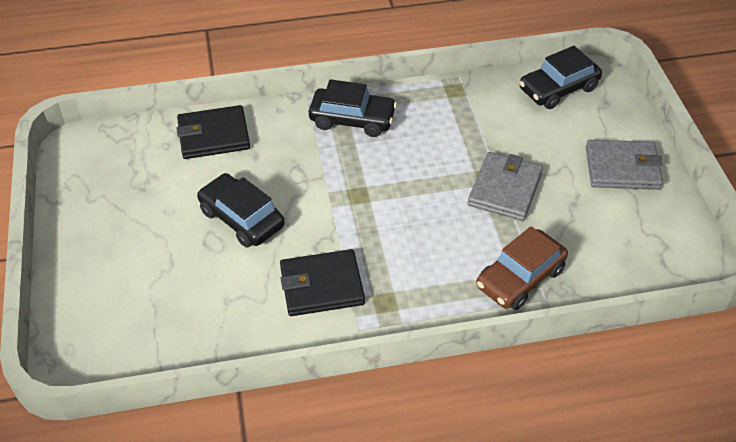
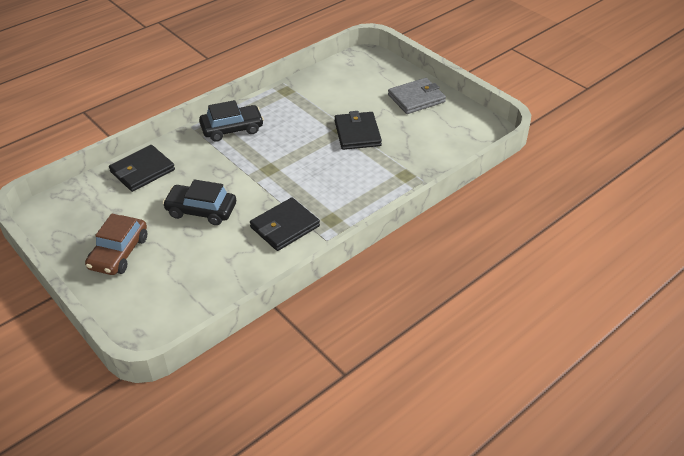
camera: 30 degrees left, 5 degrees down
grey wallet [468,152,543,221] -> black wallet [335,111,382,150]
brown car [476,226,568,310] -> brown car moved to [85,214,147,275]
black car [519,46,602,109] -> none

